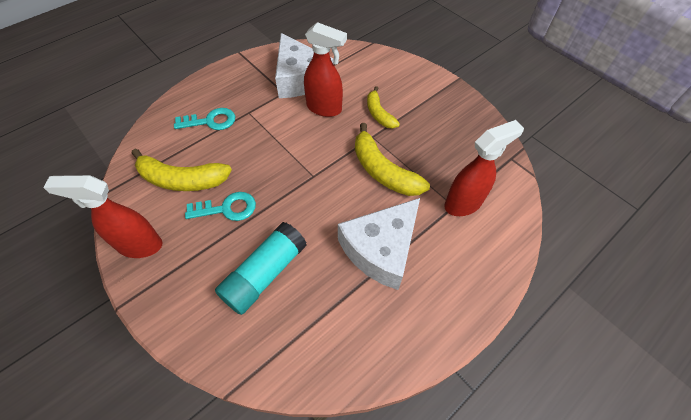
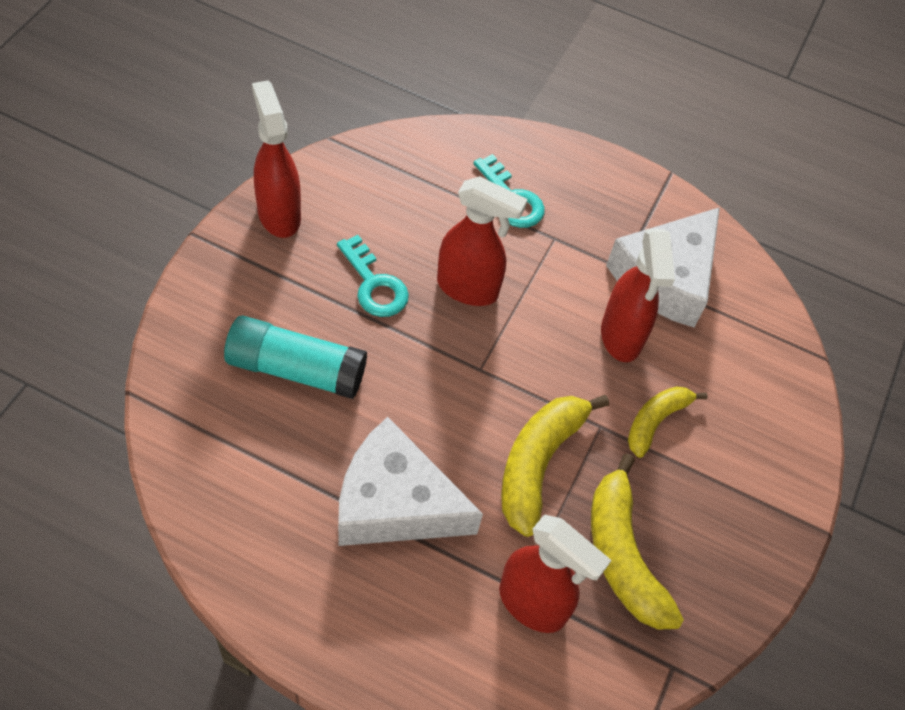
camera: 60 degrees right, 0 degrees up
yellow banana [132,149,232,191] -> yellow banana moved to [591,453,684,630]
none -> red spray bottle [437,176,528,306]

